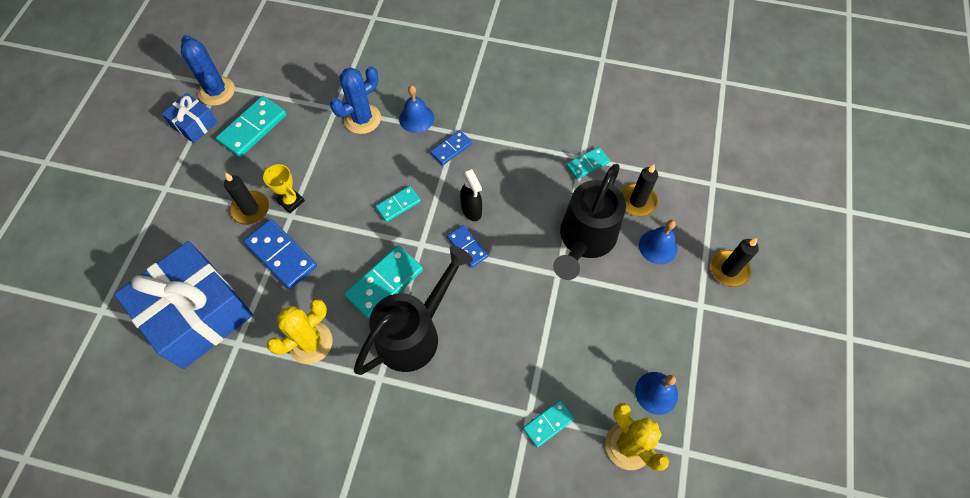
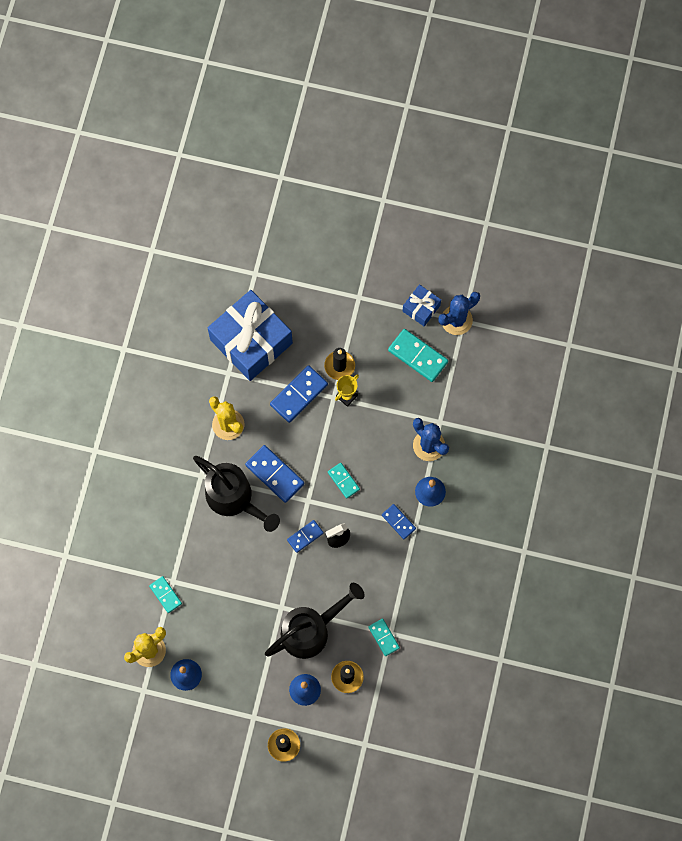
camera: 90 degrees right, 10 degrees up
turquoise domino [344,245,423,319] -> blue domino [245,445,304,503]
black watering can [553,164,626,280] -> black watering can turned 120 degrees clockwise [265,583,365,659]

